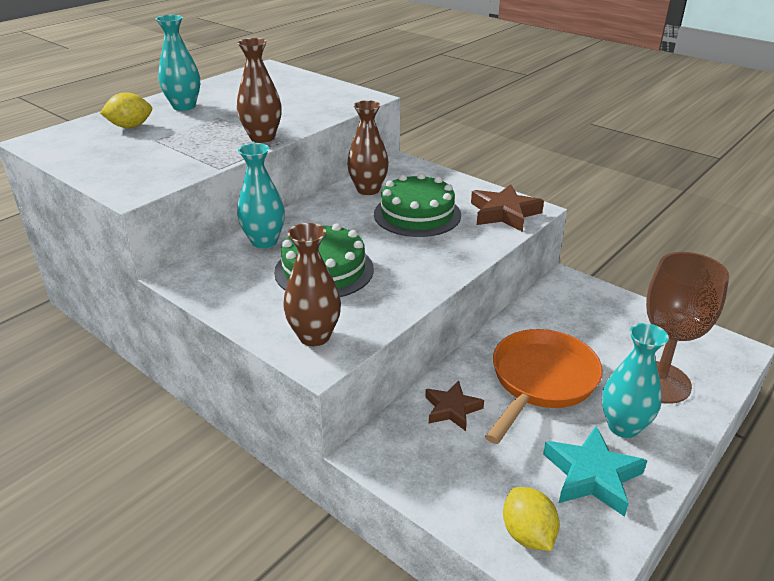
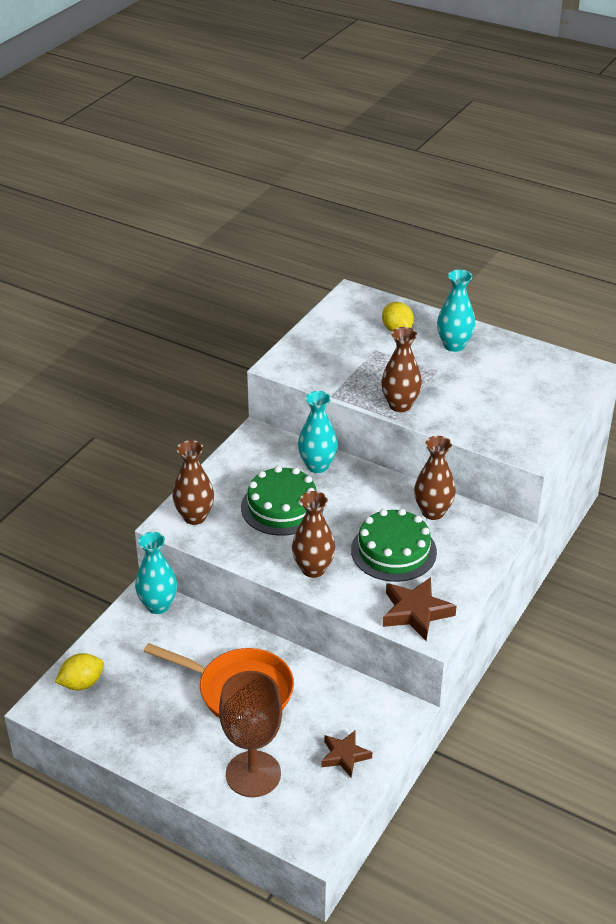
camera: 80 degrees right, 5 degrees up
brown star [425,381,484,431] -> brown star moved to [321,731,372,777]
turquoise star [543,426,647,517] -> none
turquoise vase [602,323,669,438] -> turquoise vase moved to [135,532,177,614]
none -> brown vase [292,491,335,578]

